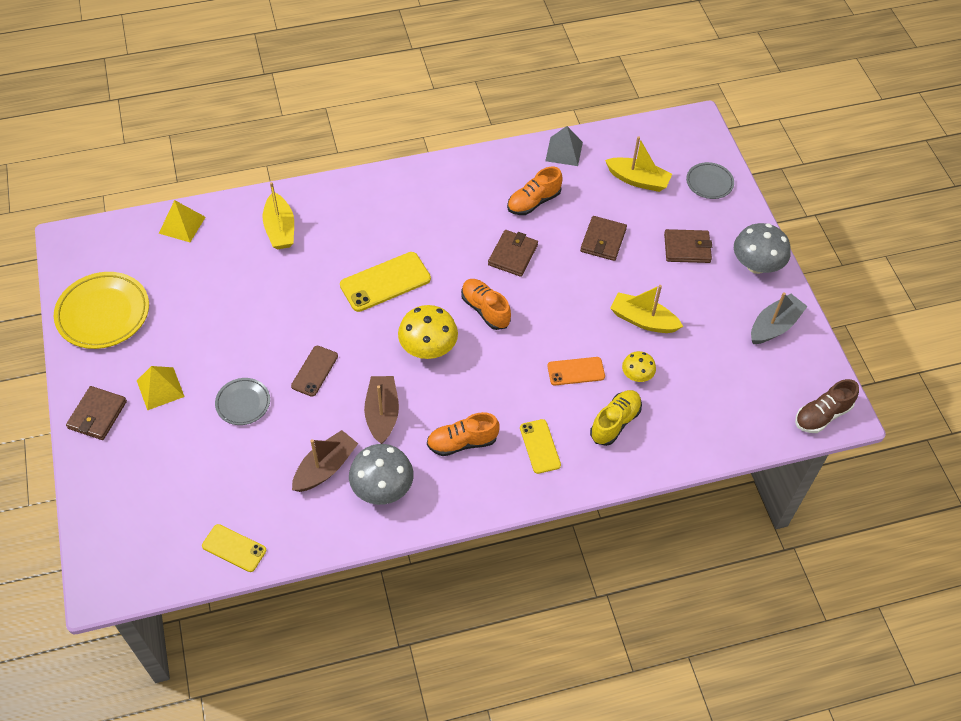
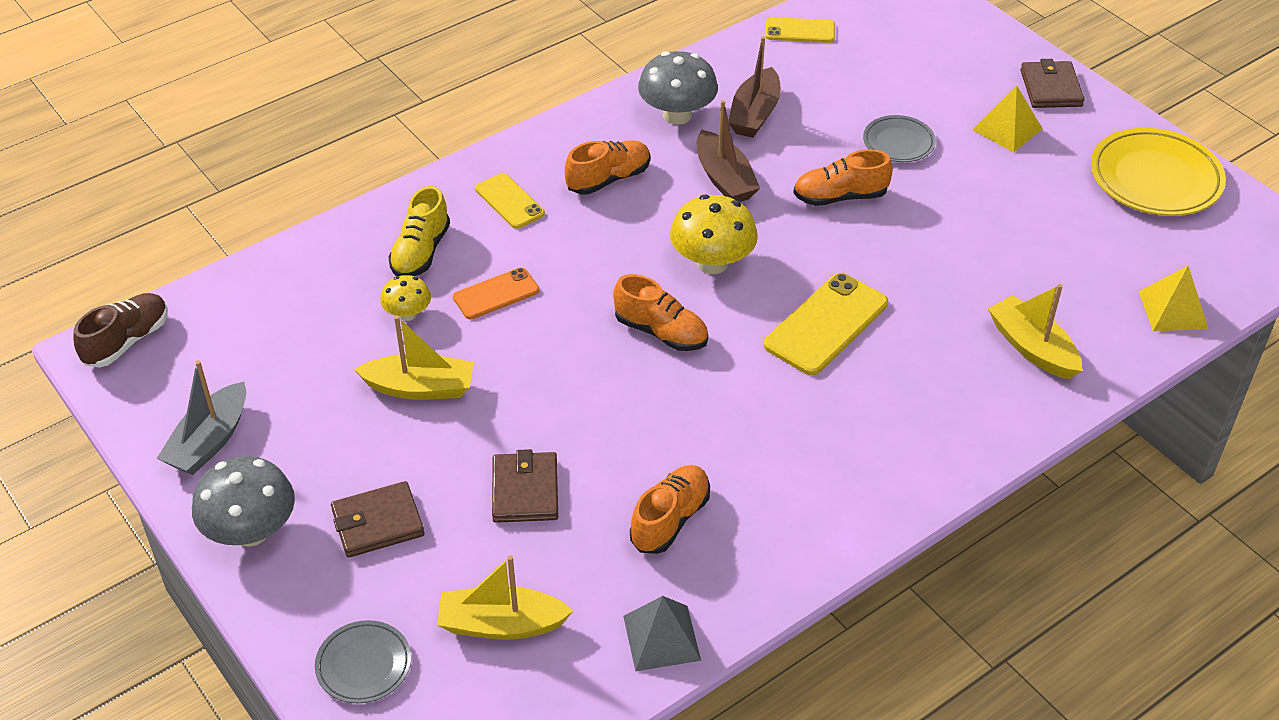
camera: 160 degrees right, 10 degrees down
brown phone [291,346,338,397] -> orange shoe [793,149,892,206]
brown wallet [488,230,538,277] -> none

